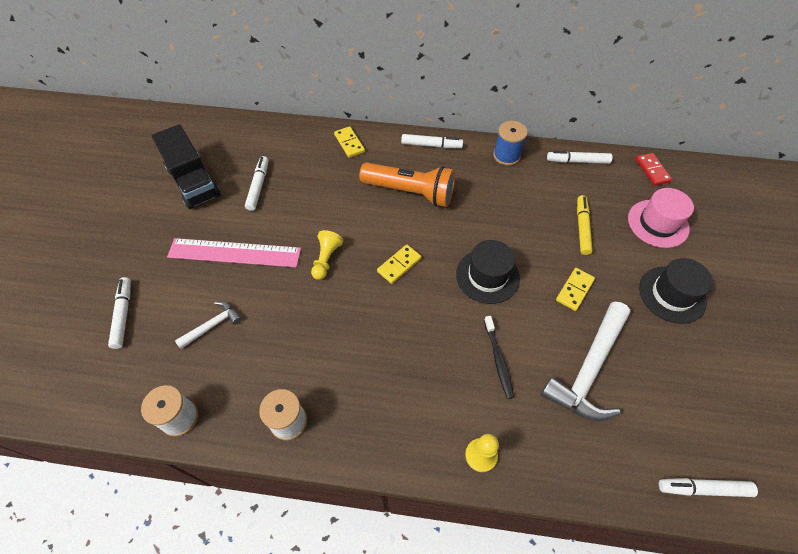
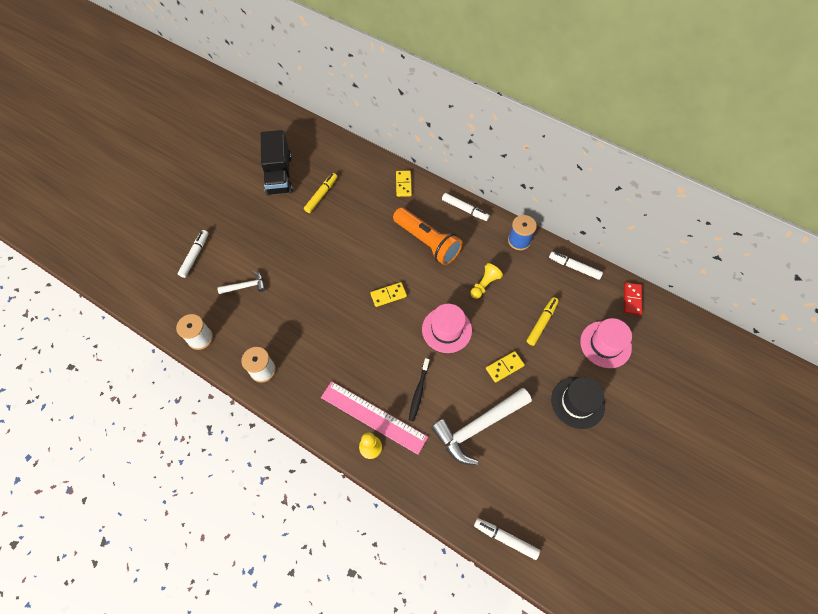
camera: 25 degrees right, 5 degrees up
pink ruler [167,238,301,267] -> pink ruler moved to [321,381,428,455]
white marker [245,156,269,211] -> yellow marker [304,173,337,213]
yellow pawn [311,230,343,280] -> yellow pawn moved to [470,263,503,299]
black hat [456,240,520,304] -> pink hat [422,304,472,353]

